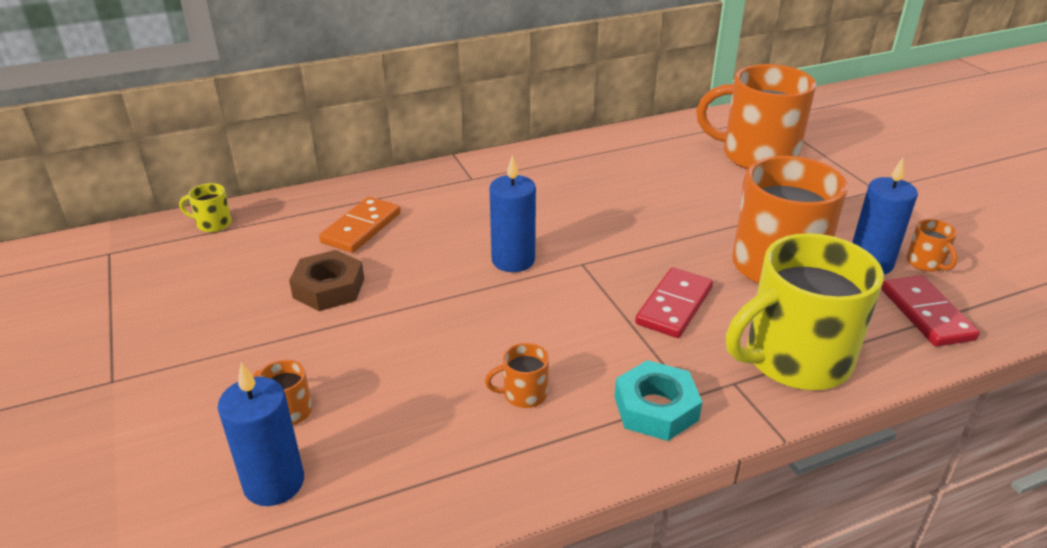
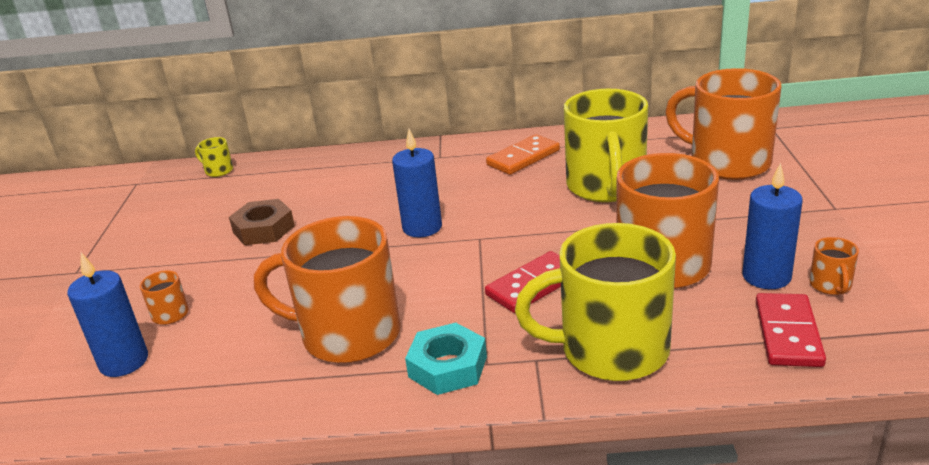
camera: 25 degrees right, 5 degrees down
orange domino [319,197,401,253] -> orange domino moved to [486,134,560,175]
orange mug [485,343,549,408] -> orange mug [254,216,401,363], size x2.49
none -> yellow mug [564,89,648,202]

